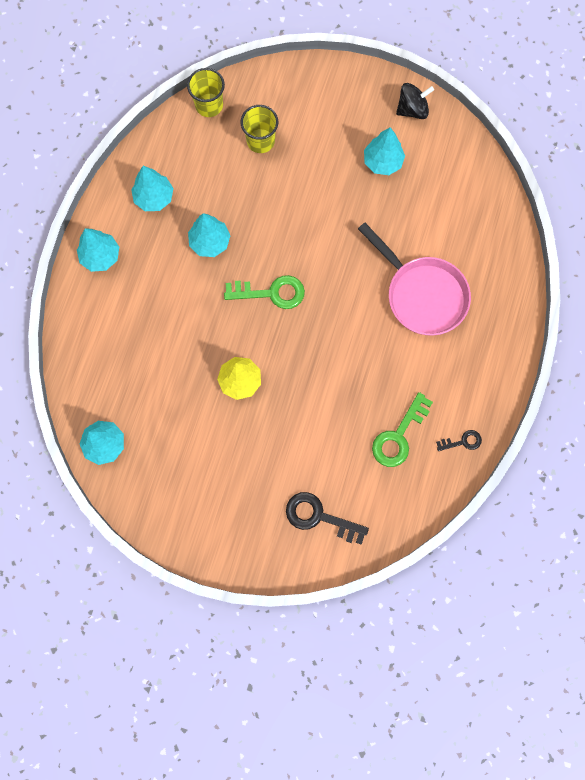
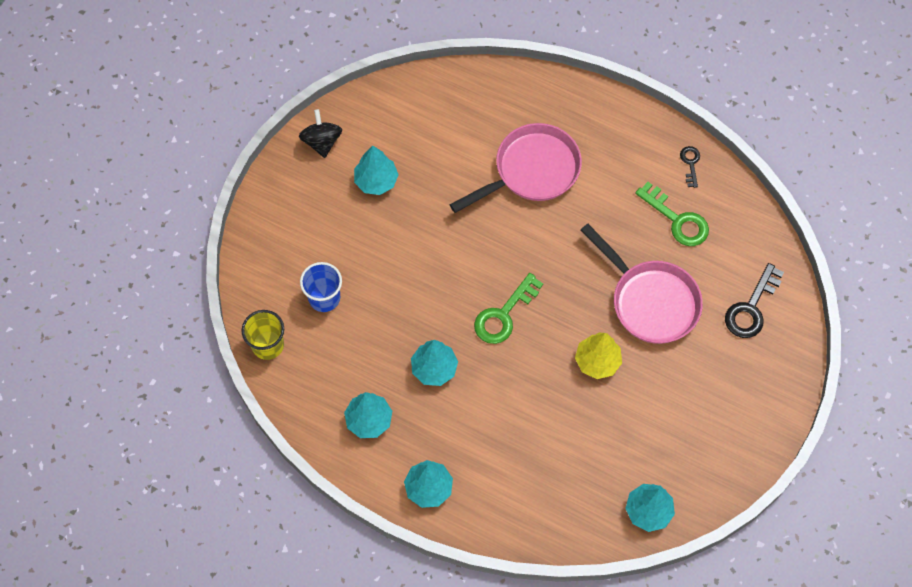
camera: 80 degrees left, 10 degrees down
green key [224,275,305,309] -> green key turned 150 degrees counterclockwise [474,273,543,344]
yellow cup [241,105,278,153] -> blue cup [300,262,342,312]
none -> pink pan [580,224,703,344]

